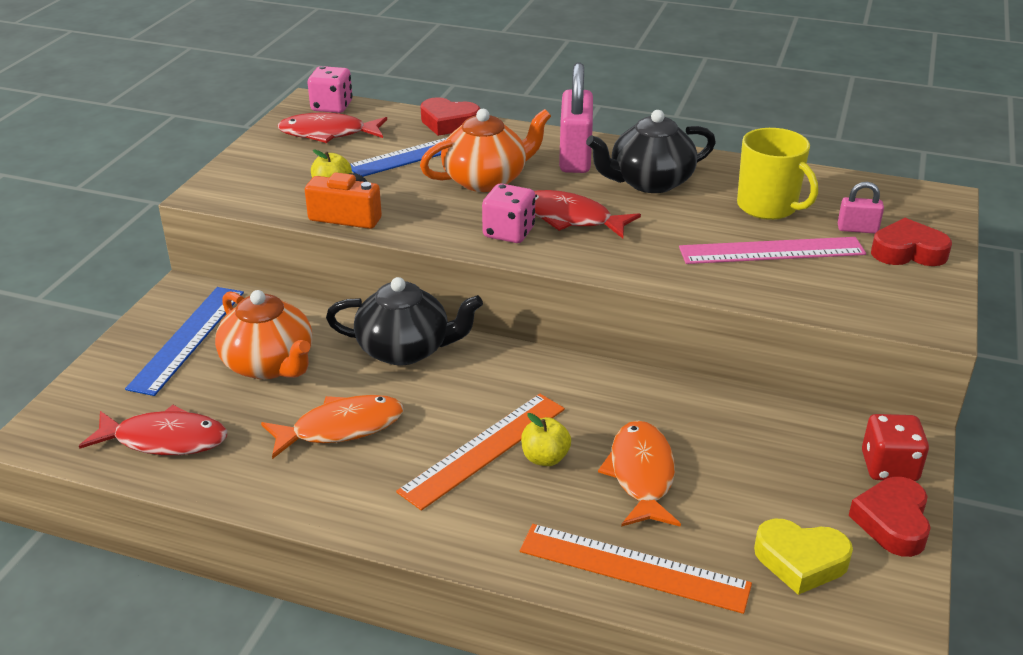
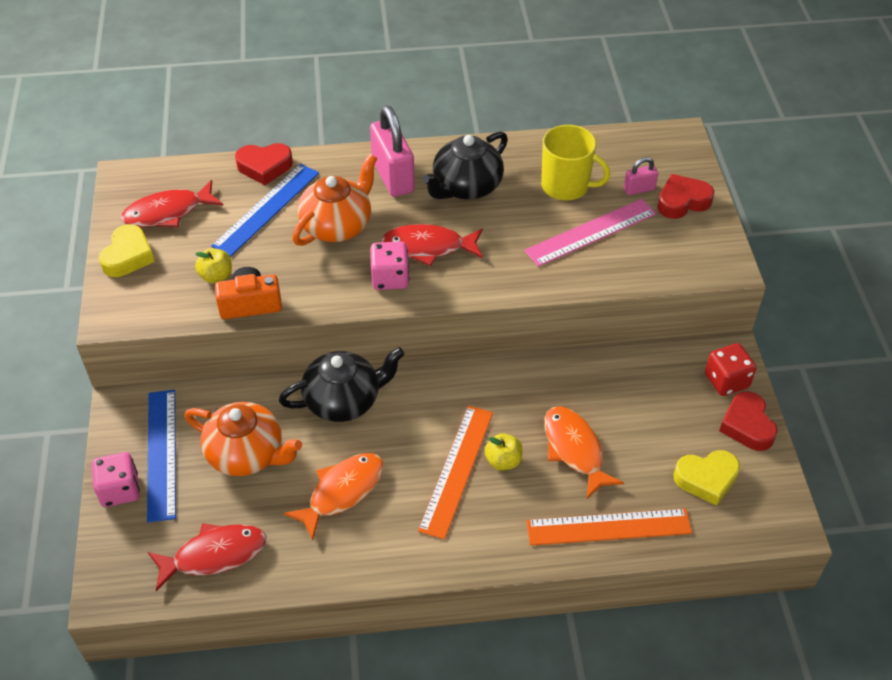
camera: 25 degrees left, 15 degrees up
pink dice [307,66,353,113] -> pink dice moved to [91,452,140,507]
none -> yellow heart [99,224,155,277]

